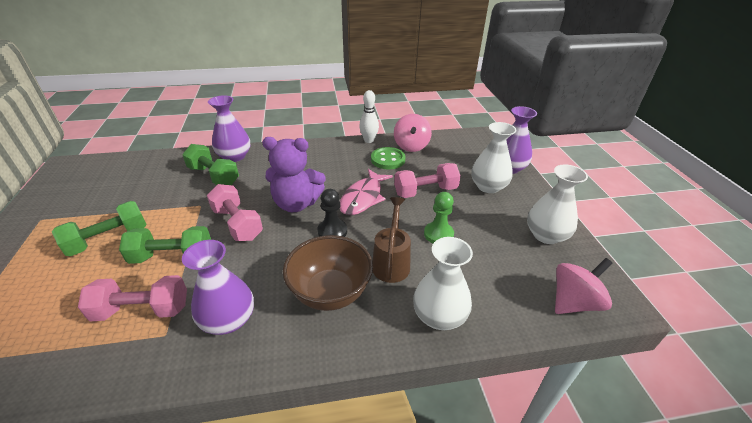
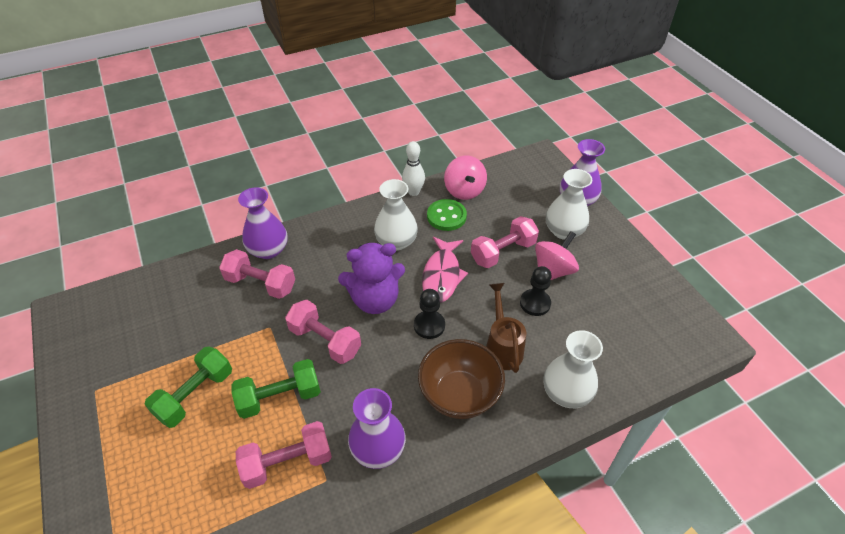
camera: 15 degrees left, 10 degrees up
green dumbbell [182,144,239,185] -> pink dumbbell [219,249,295,299]
green pawn [424,192,454,243] -> black pawn [520,266,552,316]
white vase [527,165,588,244] -> white vase moved to [374,179,418,251]
pink spinning top [555,258,612,314] -> pink spinning top moved to [535,231,579,280]

